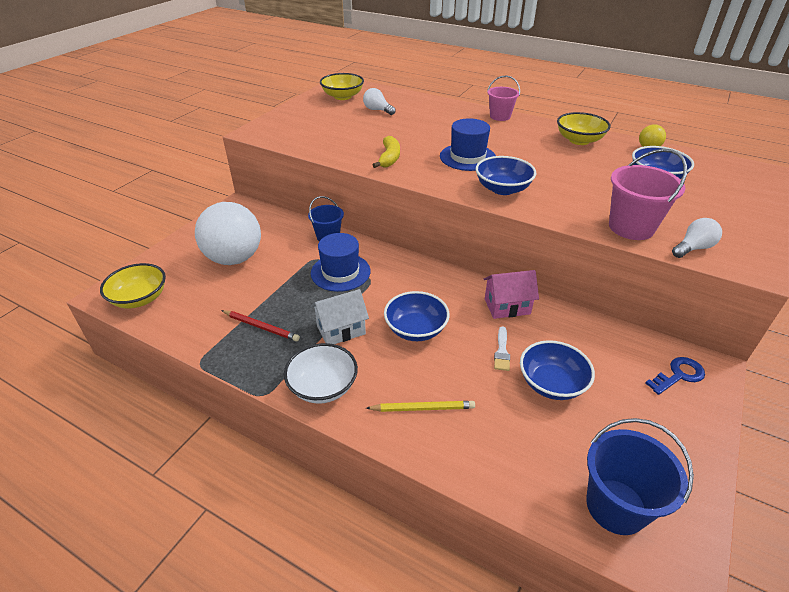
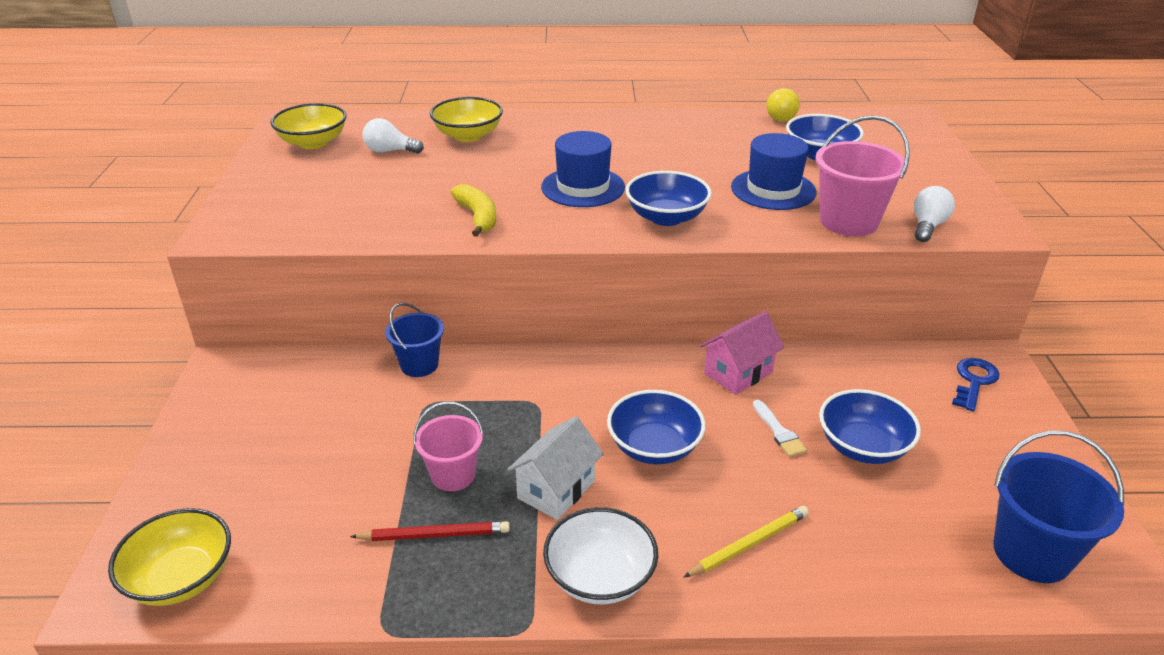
camera: 30 degrees left, 5 degrees down
white ball [195,202,261,265] -> none
blue hat [311,233,370,292] -> blue hat moved to [731,133,817,210]
pink bucket [487,76,520,121] -> pink bucket moved to [413,402,484,491]
yellow bowl [557,112,611,145] -> yellow bowl moved to [430,97,503,142]

